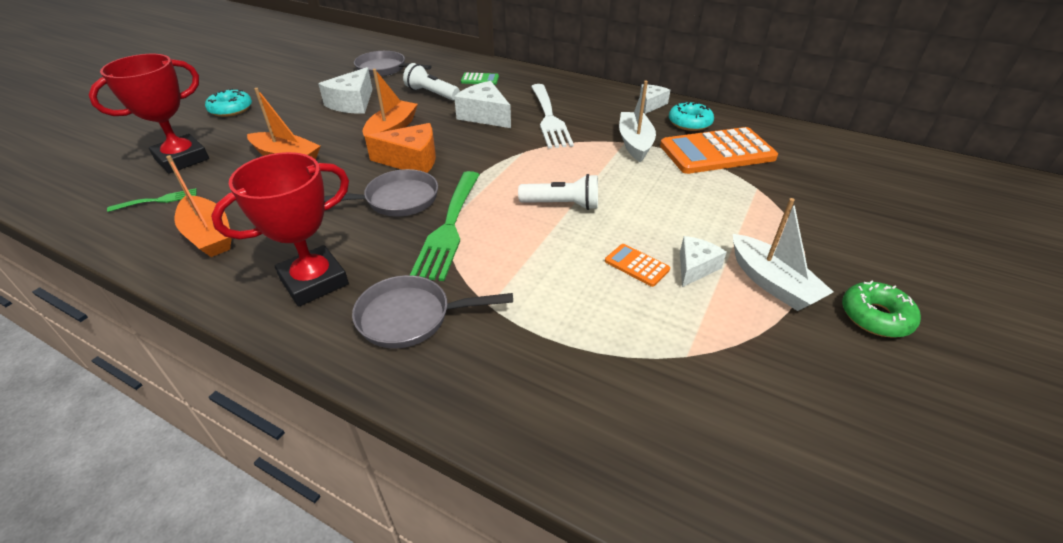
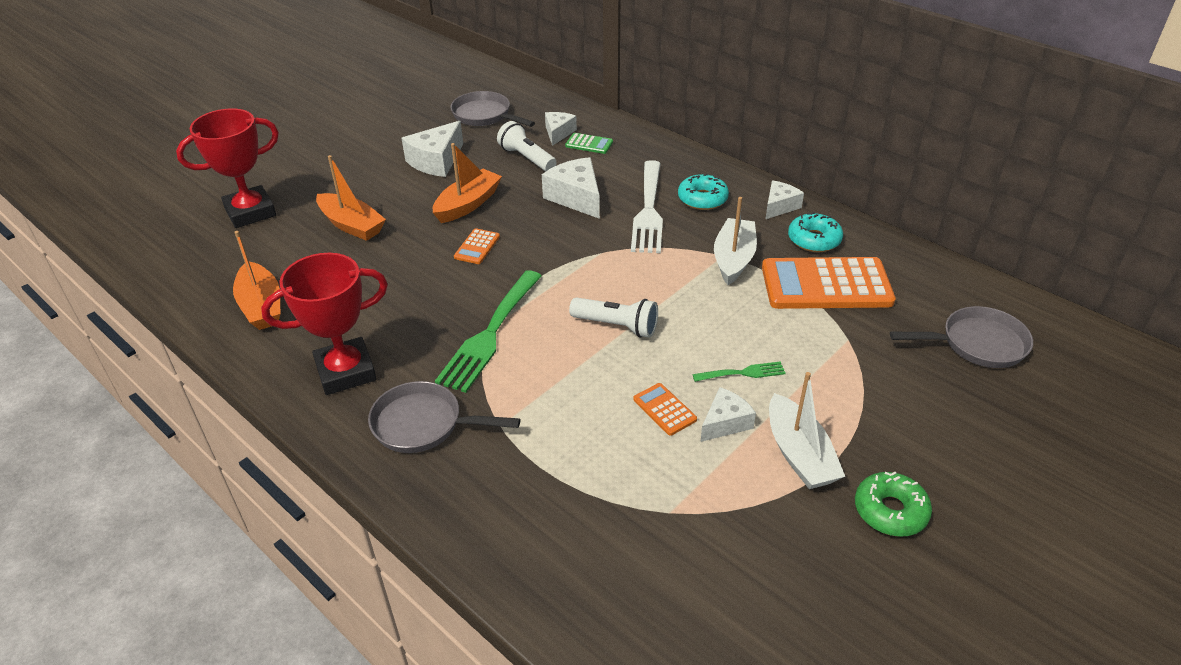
camera: 15 degrees right, 0 degrees up
green fork [107,188,197,212] -> green fork moved to [692,361,786,382]
turquoise donut [205,89,252,117] -> turquoise donut moved to [678,174,729,210]
grey pan [324,169,438,217] -> grey pan moved to [890,306,1033,368]
orange cheese [365,123,436,173] -> orange calculator [454,228,500,264]
none -> white cheese [545,112,577,146]

